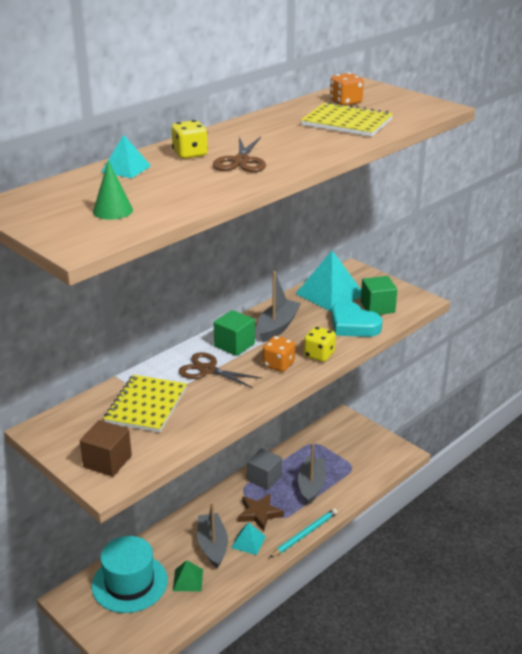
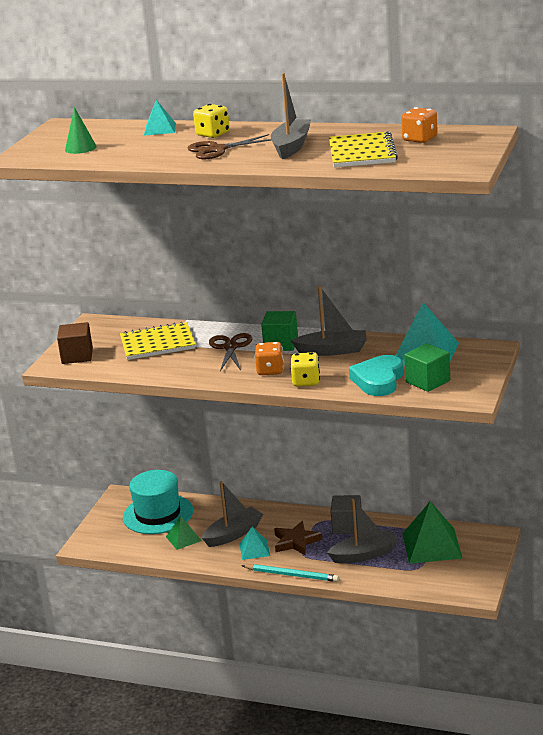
camera: 65 degrees right, 5 degrees down
none -> grey boat [271,73,311,159]
none -> green pyramid [402,501,463,564]

